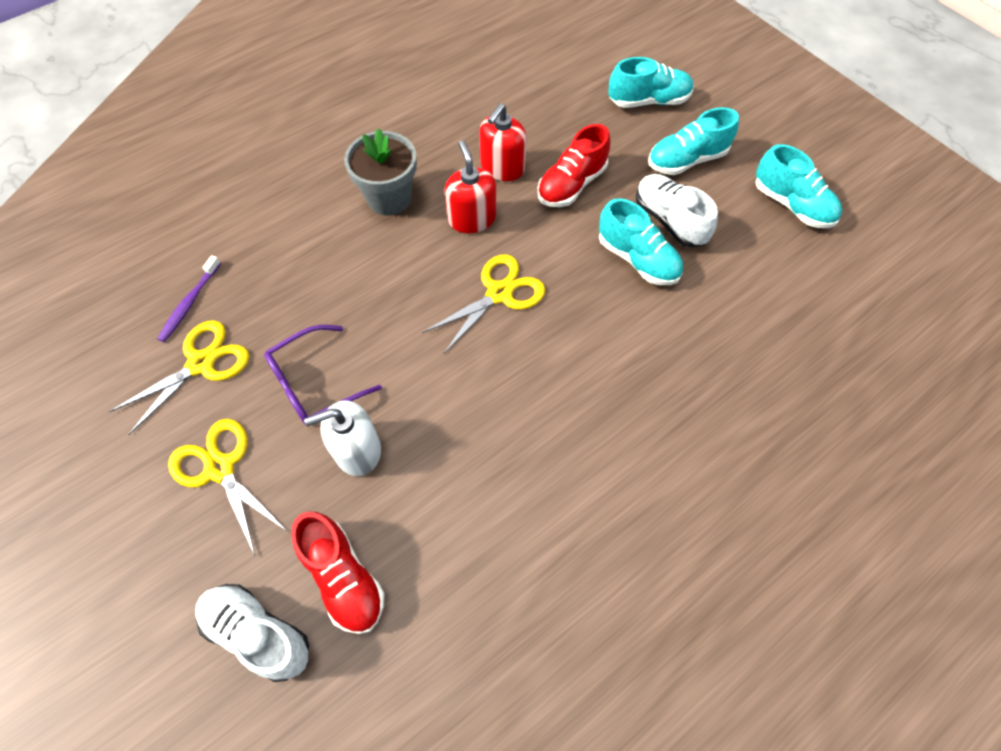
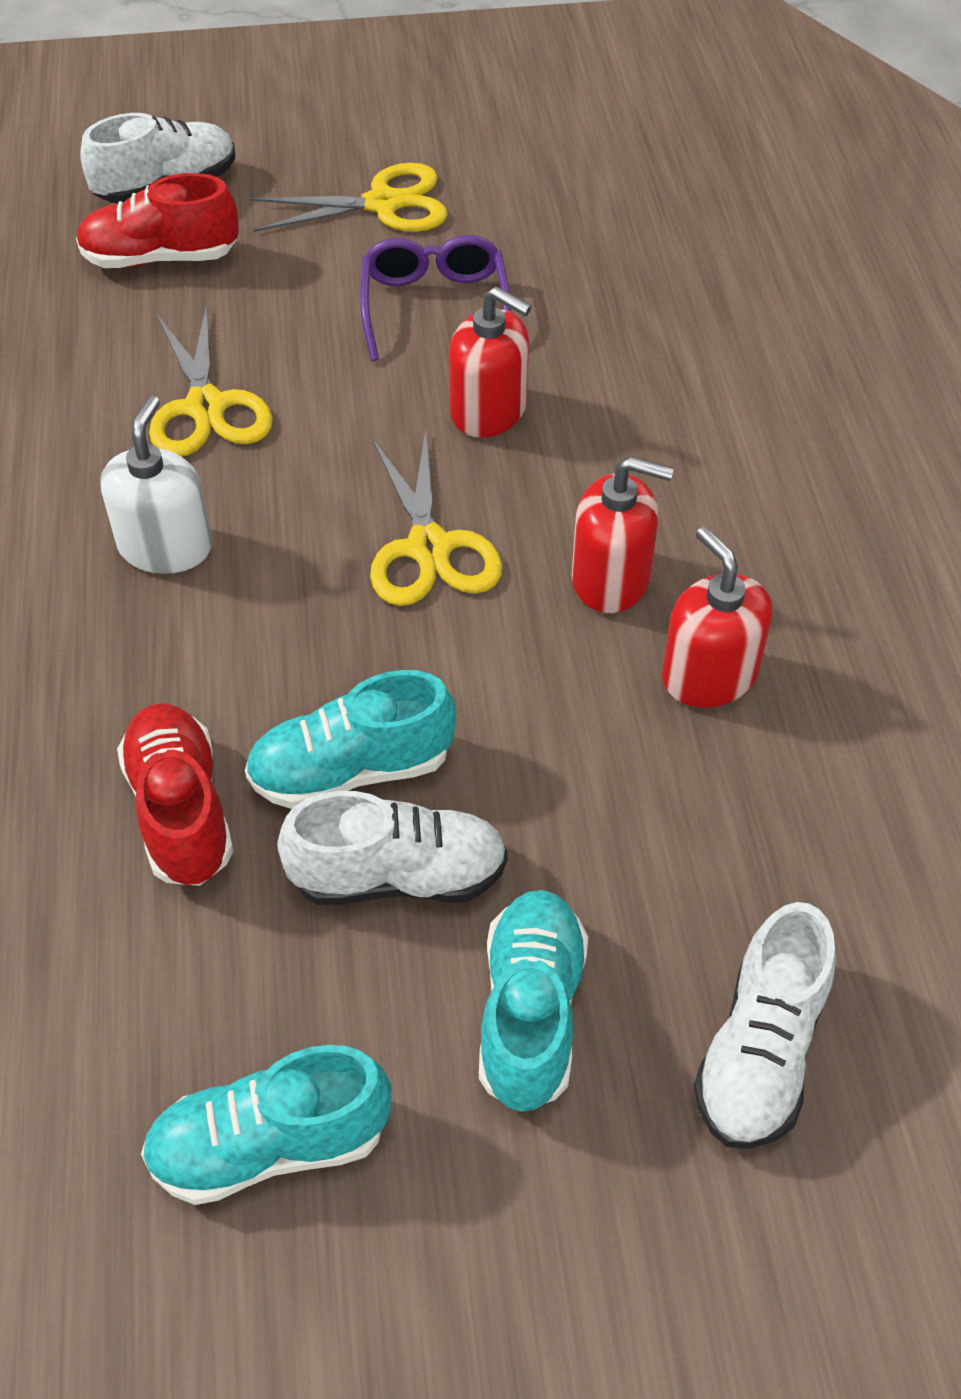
camera: 120 degrees right, 10 degrees down
yellow scissors [109,320,249,435] -> yellow scissors moved to [149,303,273,457]
purple toothbrush [157,255,221,342] -> none
white soap dispenser [304,401,381,476] -> white soap dispenser moved to [100,396,212,574]
grey flower pot [344,128,417,216] -> none
red shoe [537,124,610,207] -> red shoe moved to [117,703,233,886]
turquoise shoe [608,57,694,108] -> white shoe [693,902,836,1149]
none -> red soap dispenser [449,286,532,438]

